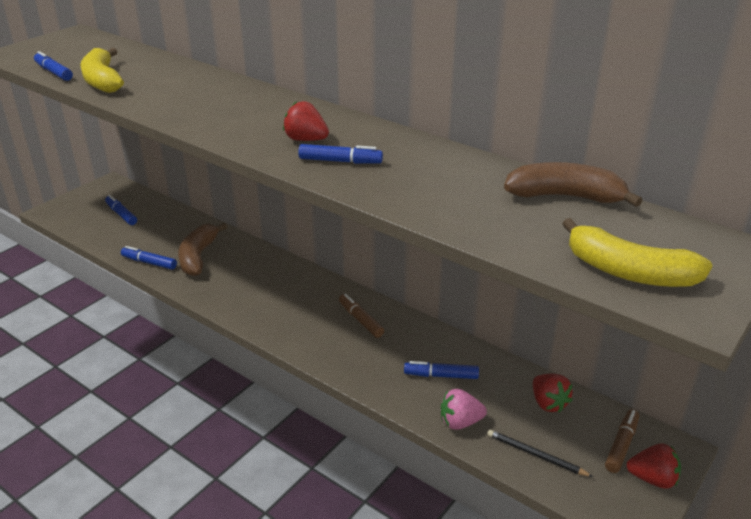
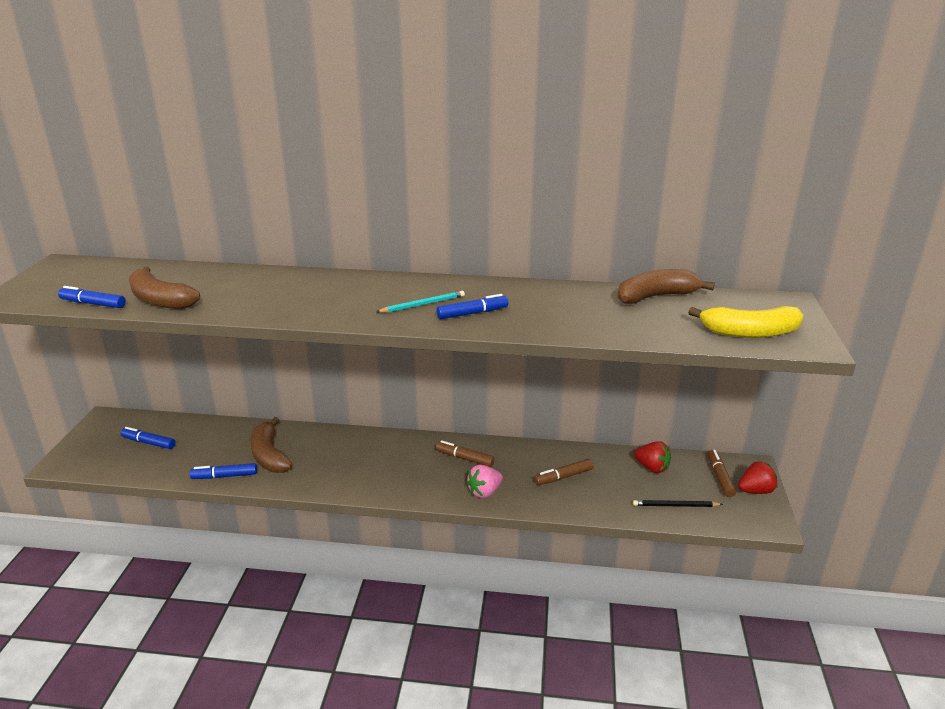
camera: 30 degrees left, 5 degrees down
yellow banana [80,48,124,93] -> brown banana [128,267,200,309]
red strawberry [283,101,329,141] -> turquoise pencil [376,291,465,313]
blue marker [404,361,479,379] -> brown marker [534,459,594,485]
pink strawberry [441,389,487,430] -> pink strawberry moved to [466,465,503,498]

